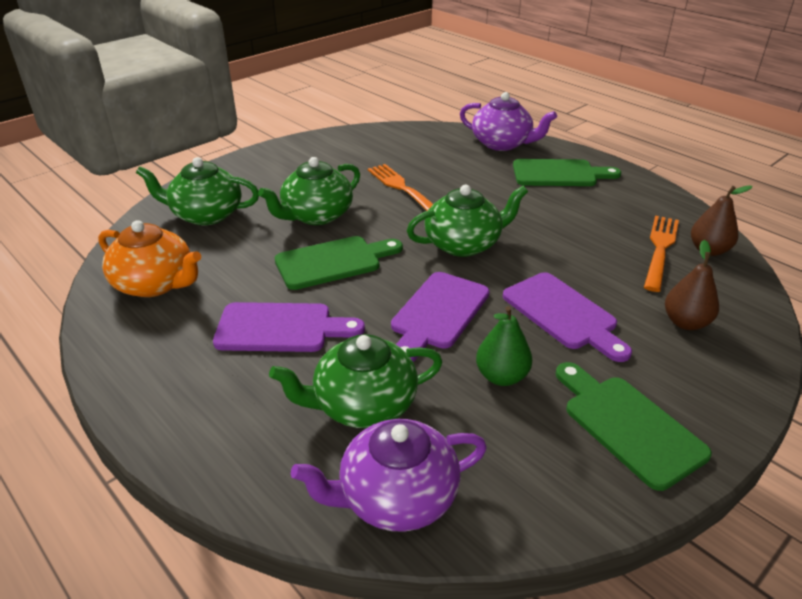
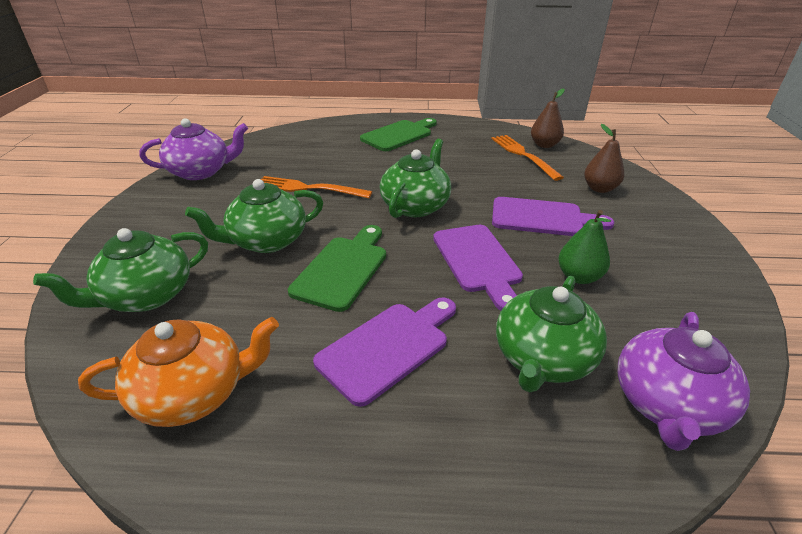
camera: 45 degrees left, 0 degrees up
green teapot [258,157,360,225] -> green teapot turned 60 degrees clockwise [185,179,323,253]
purple teapot [460,92,557,151] -> purple teapot moved to [140,118,248,180]
green cutting board [555,362,712,491] -> none

